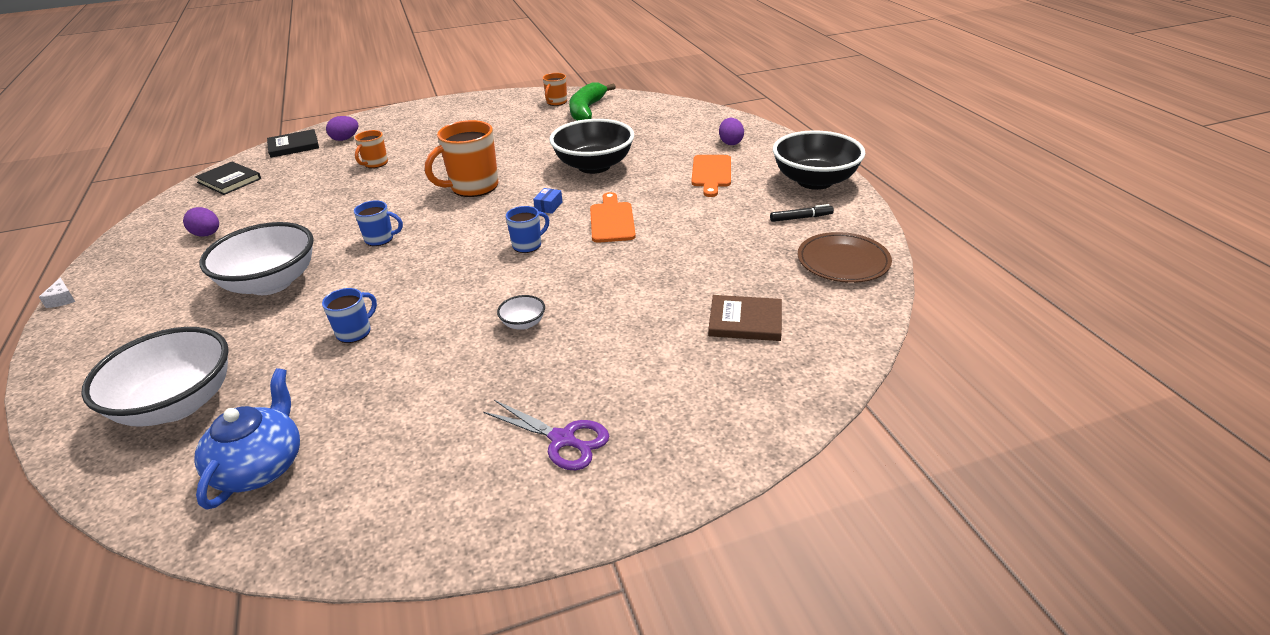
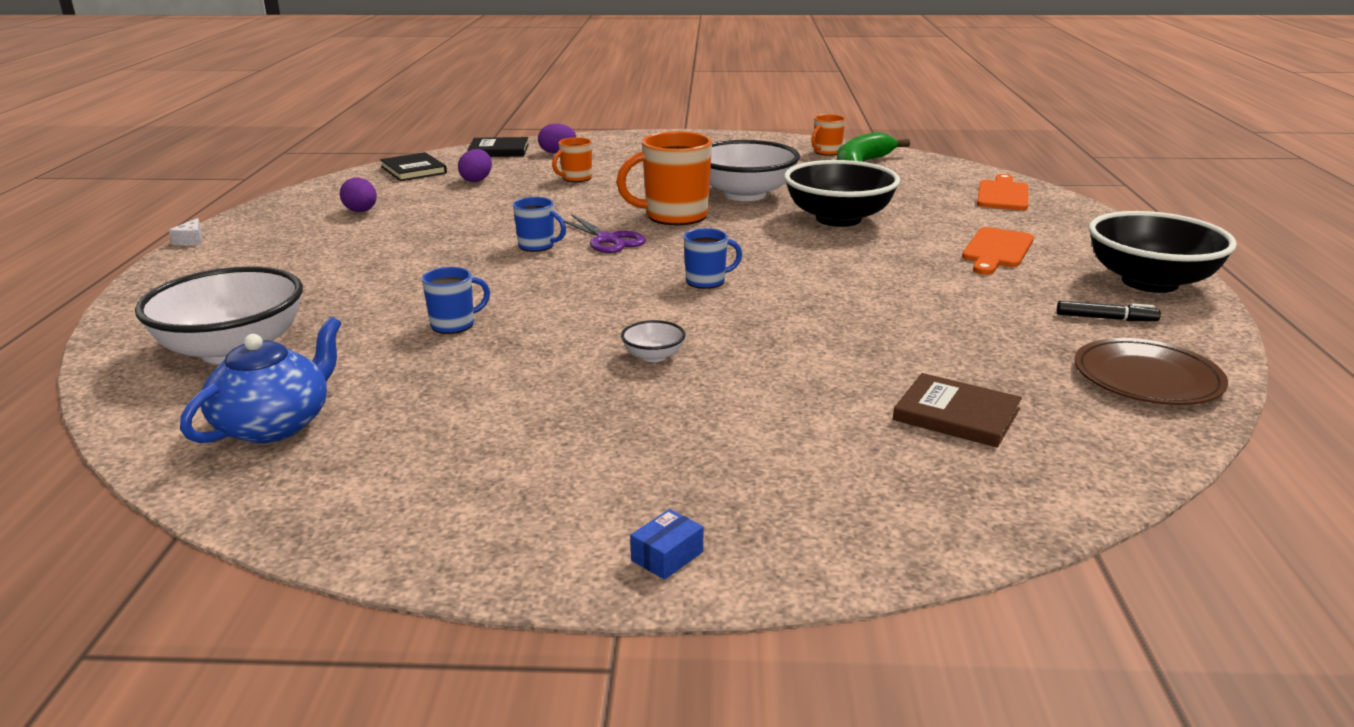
camera: 20 degrees right, 10 degrees down
white bowl [200,222,314,295] -> white bowl moved to [710,140,800,201]
purple scissors [483,400,609,470] -> purple scissors moved to [564,214,646,253]
blue box [533,188,562,214] -> blue box moved to [630,509,703,580]
orange cutting board [590,192,636,243] -> orange cutting board moved to [977,174,1028,210]
purple egg [719,118,744,145] -> purple egg moved to [458,149,492,182]

